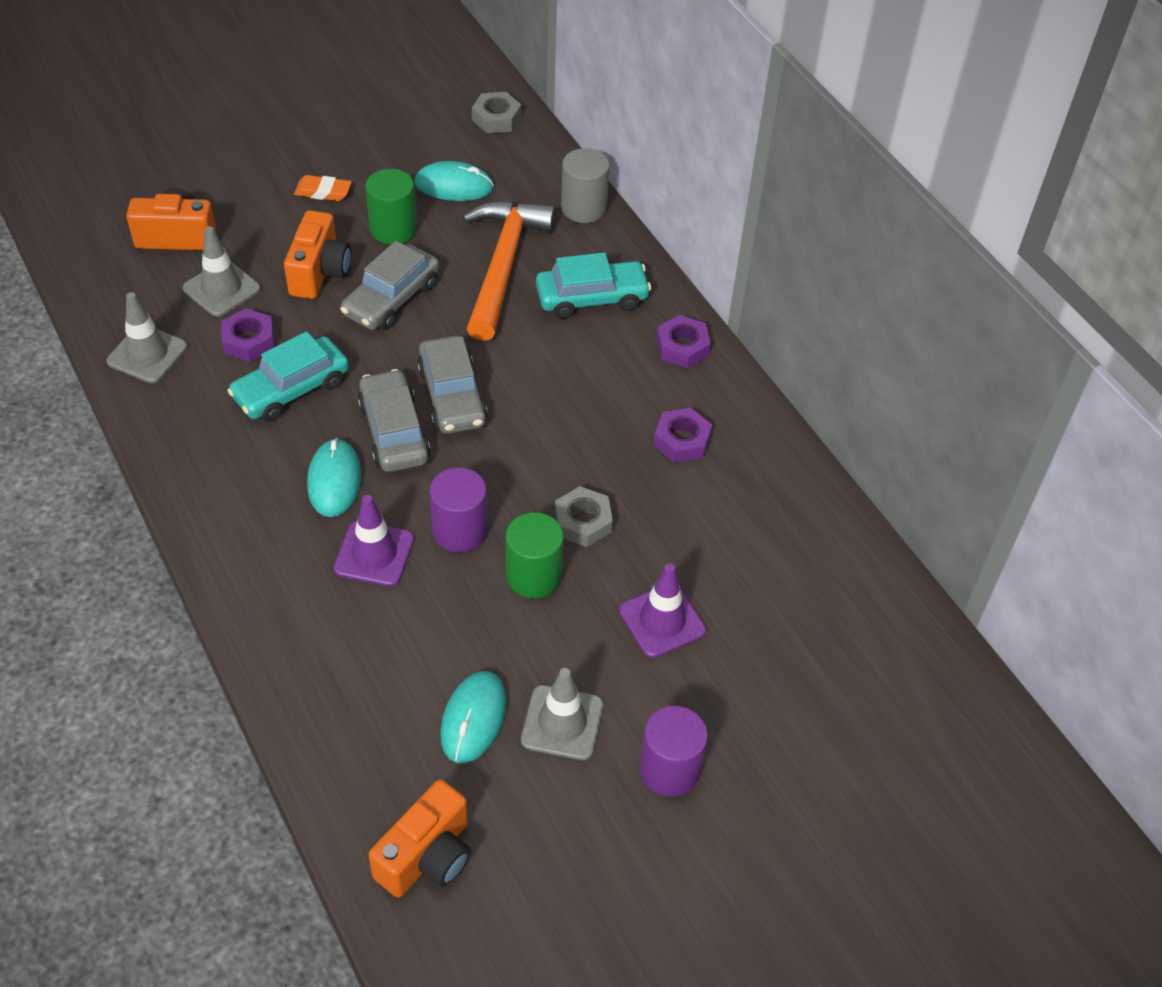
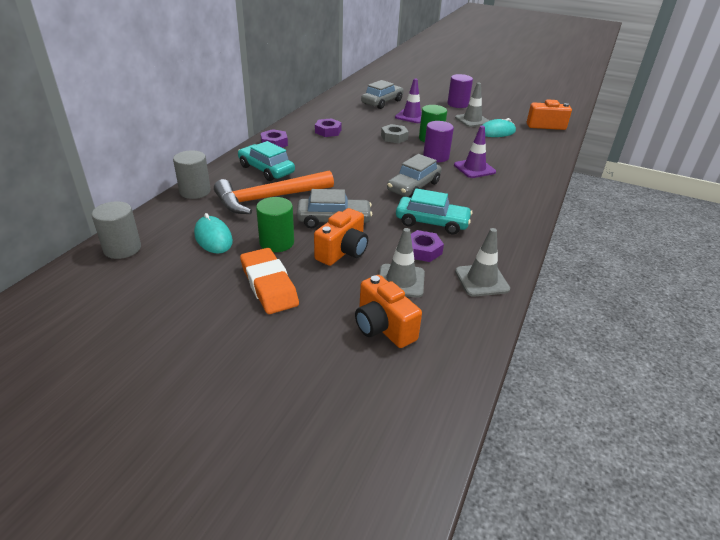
camera: 125 degrees left, 15 degrees down
orange camera [284,210,351,299] -> orange camera turned 150 degrees clockwise [314,208,368,266]
orange eraser [294,175,352,201] -> orange eraser [240,248,299,314], size x1.81
turquoise mouse [307,438,361,517] -> none
grey car [417,336,488,434] -> grey car moved to [361,80,404,109]
grey nut [472,92,521,133] -> grey cylinder [92,201,141,259]

